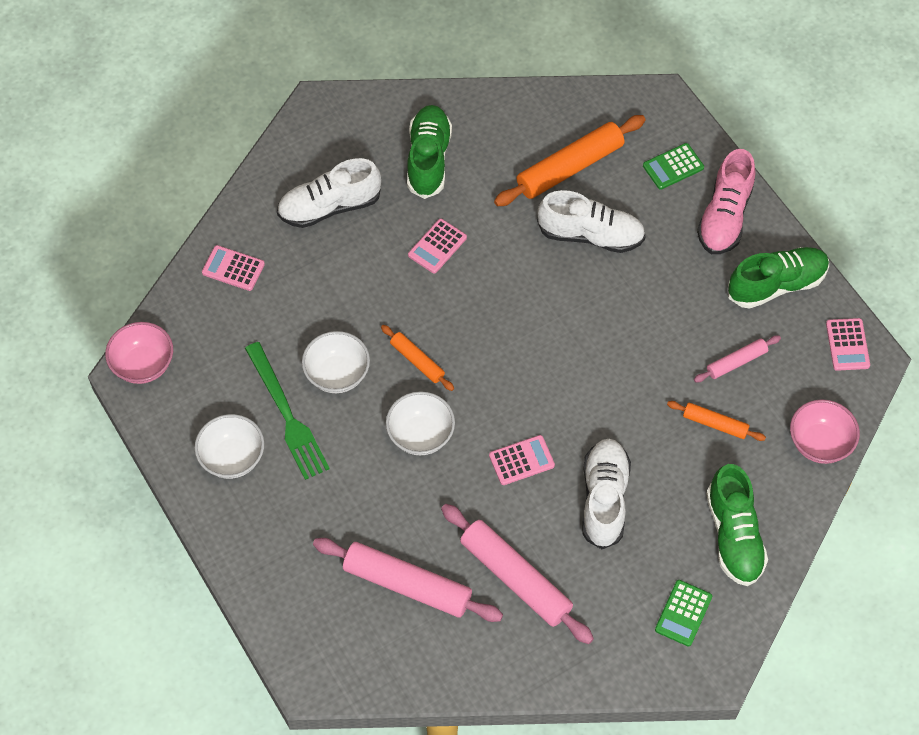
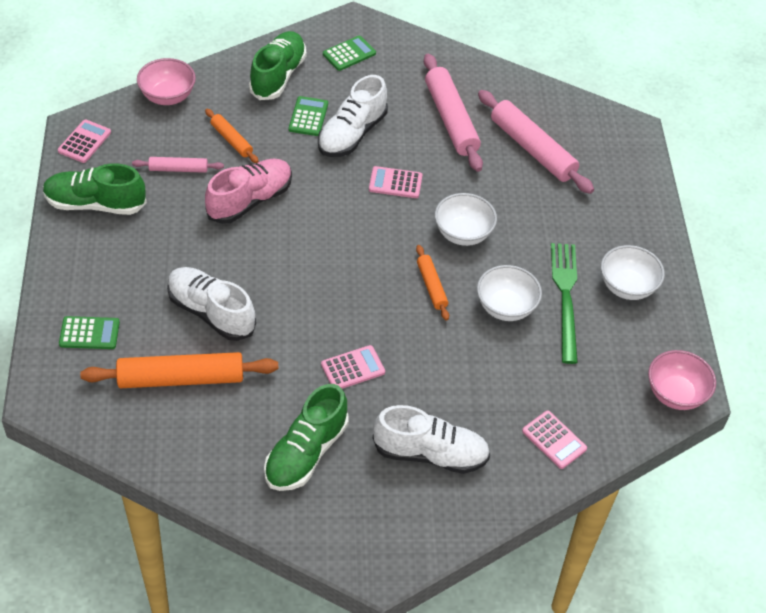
camera: 155 degrees left, 10 degrees down
pink shoe [697,149,755,254] -> pink shoe moved to [205,158,292,224]
none -> green calculator [289,96,328,136]

